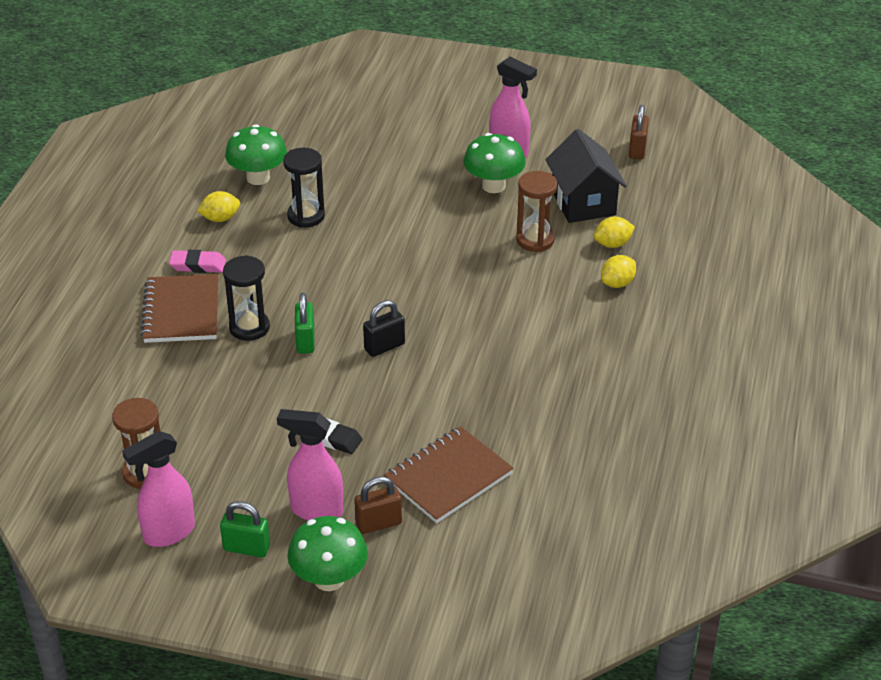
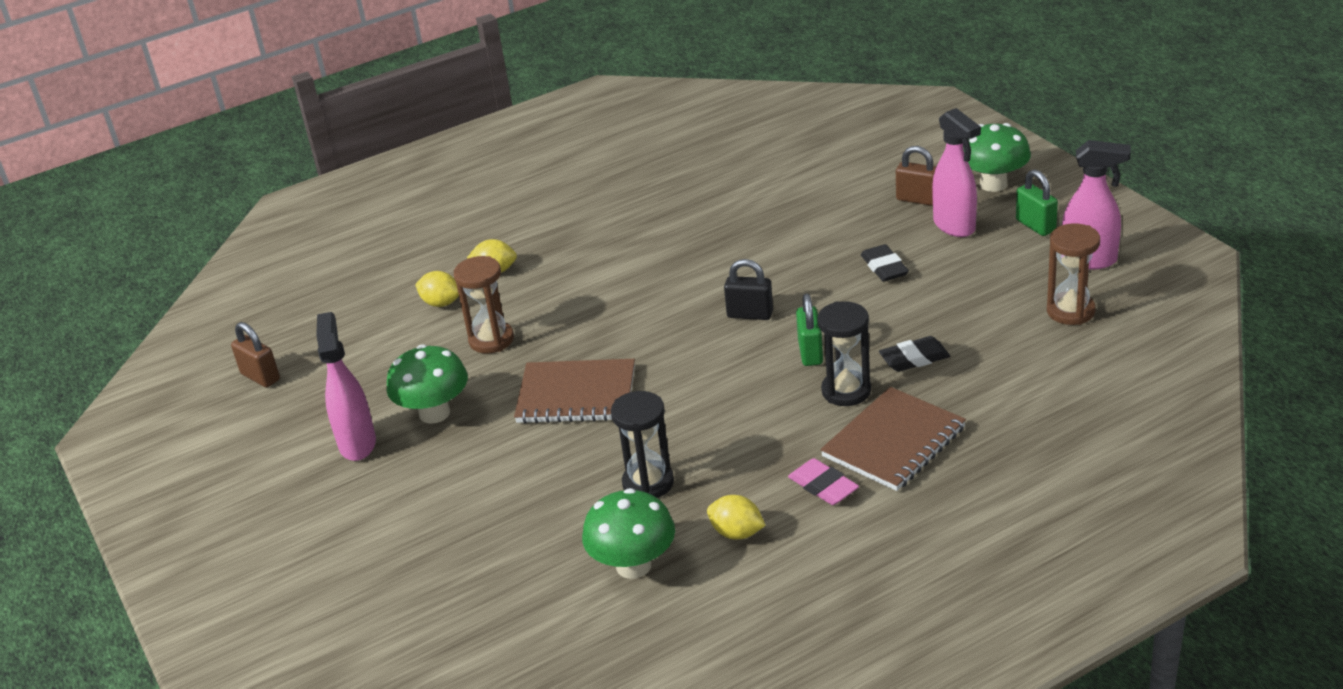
camera: 130 degrees left, 5 degrees down
green padlock [295,293,315,354] -> green padlock turned 45 degrees counterclockwise [796,294,823,366]
brown notebook [384,426,514,523] -> brown notebook moved to [514,359,635,424]
black house [545,129,627,223] -> none
brown padlock [629,105,649,159] -> brown padlock turned 75 degrees clockwise [231,322,280,387]
none -> black eraser [879,336,950,372]

